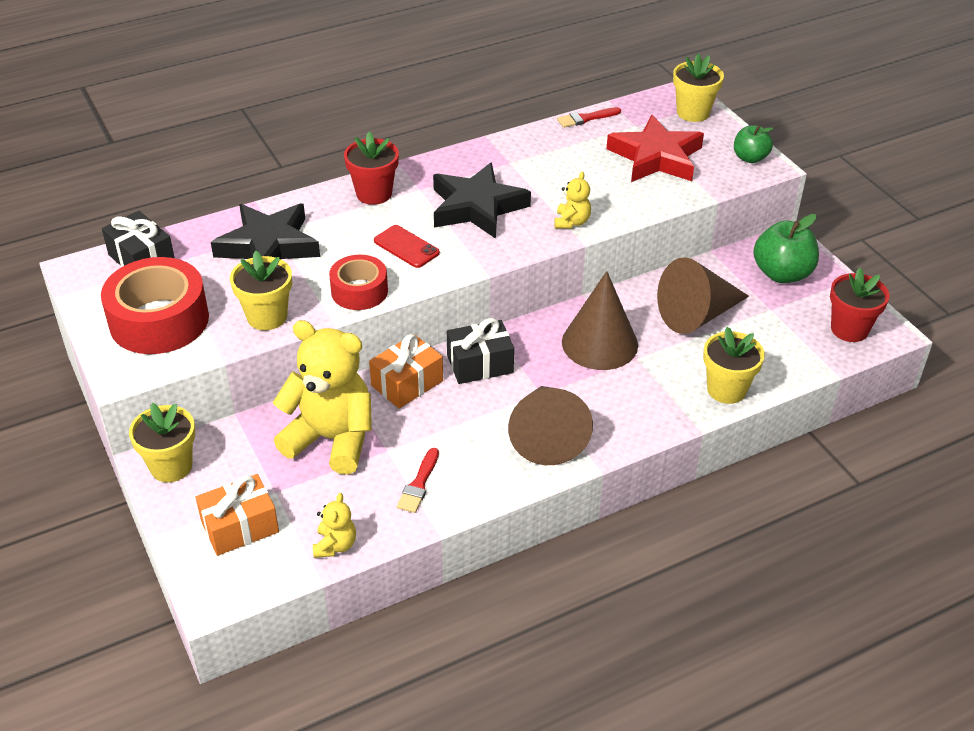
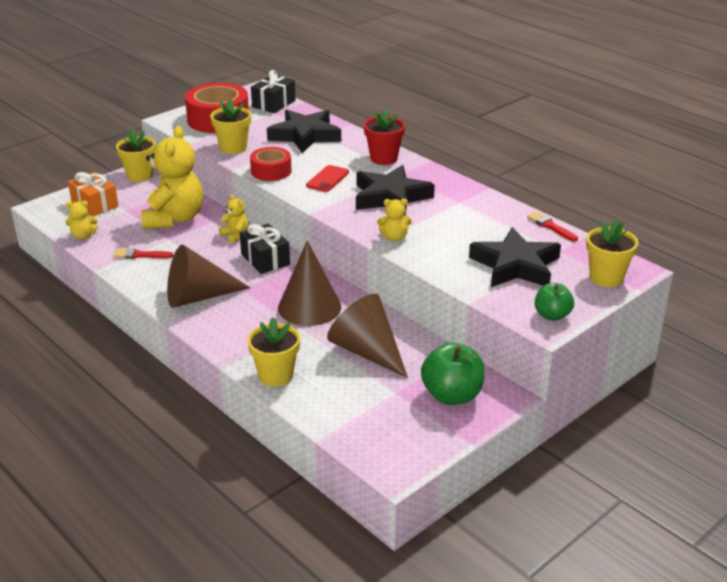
camera: 75 degrees right, 10 degrees down
orange gift [369,334,443,409] -> yellow teddy bear [219,194,248,243]
red star [606,115,704,182] -> black star [469,227,561,287]
red flower pot [830,268,890,342] -> none

